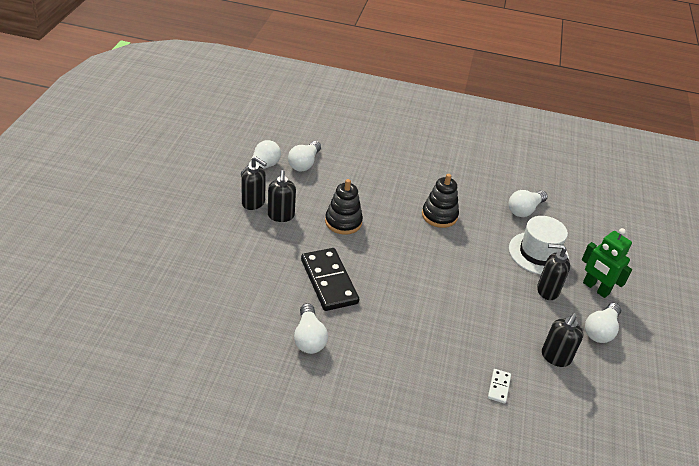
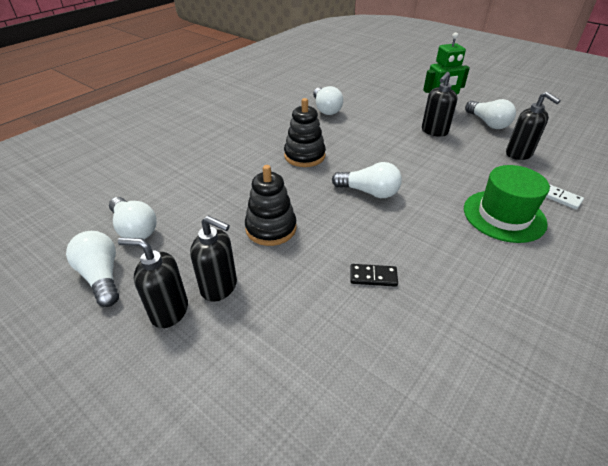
camera: 60 degrees left, 0 degrees up
black soap dispenser [241,157,267,210] -> black soap dispenser turned 135 degrees counterclockwise [118,238,188,328]
white light bulb [294,303,328,354] -> white light bulb moved to [332,162,402,198]
black domino [301,248,359,311] -> black domino [350,264,398,287], size x0.44
white hat [509,216,569,275] -> none
none -> green hat [464,165,550,243]

